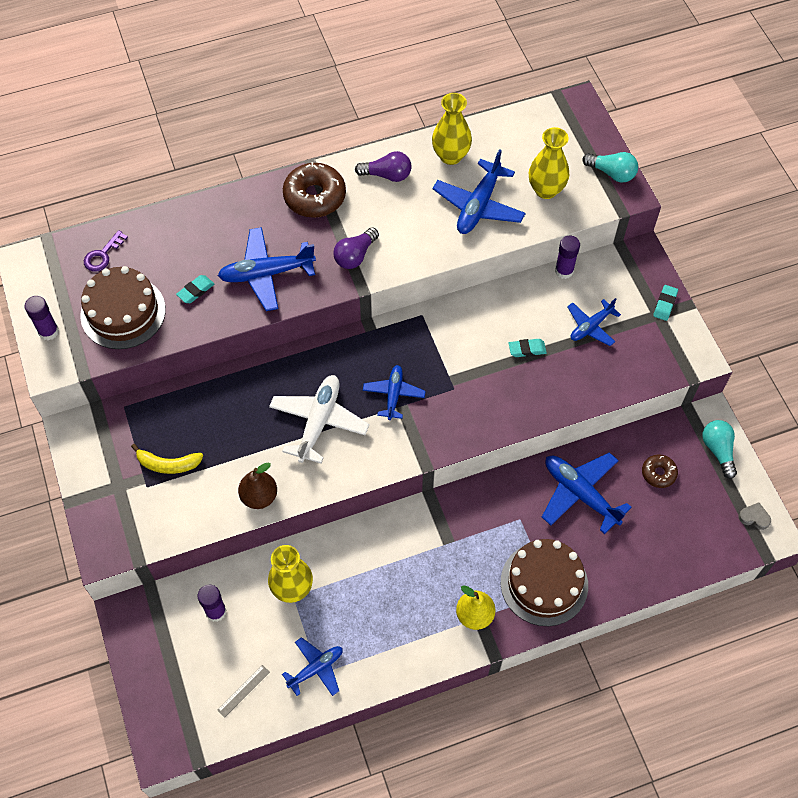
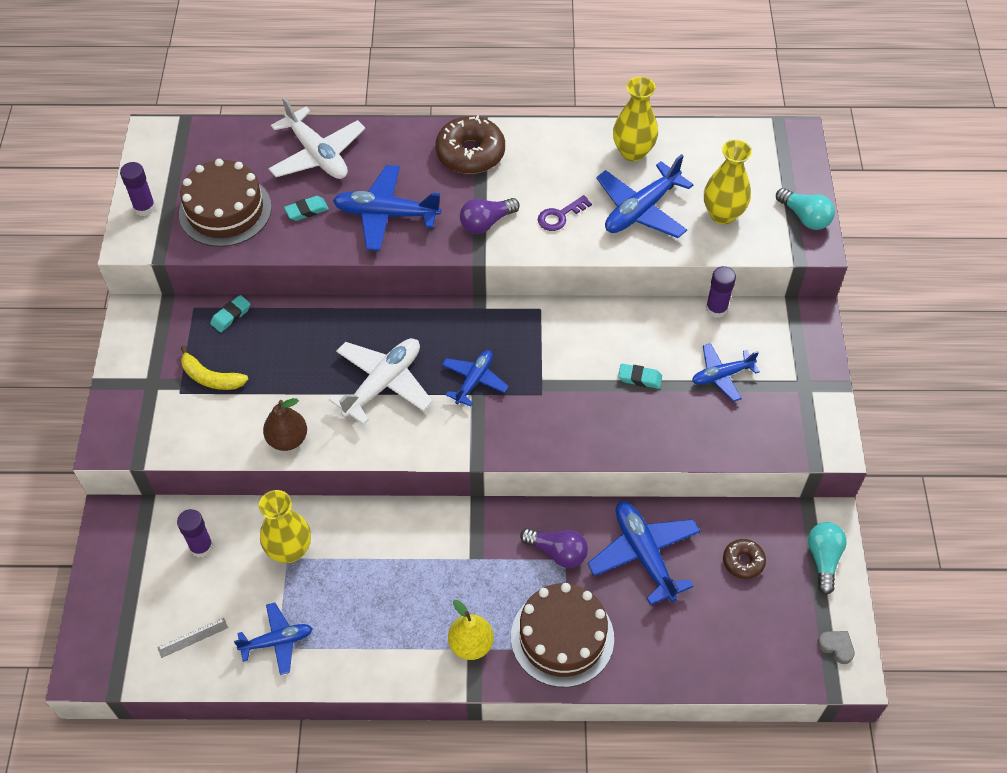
camera: 20 degrees right, 5 degrees down
purple key [84,230,128,271] -> purple key moved to [538,195,592,231]
purple light bulb [355,151,411,182] -> purple light bulb moved to [520,528,588,568]
turquoise eraser [653,285,678,321] -> turquoise eraser moved to [210,295,250,332]
none -> white plane [268,97,365,179]

